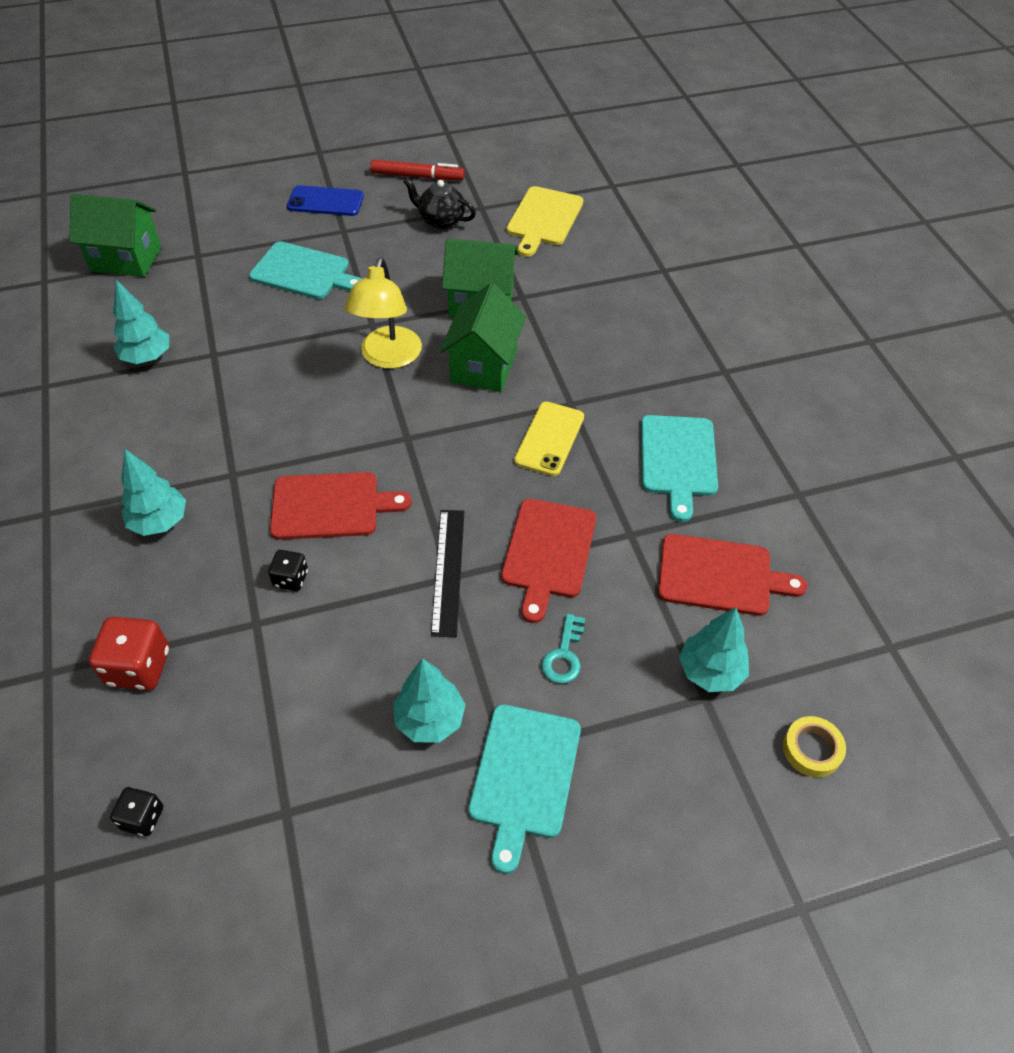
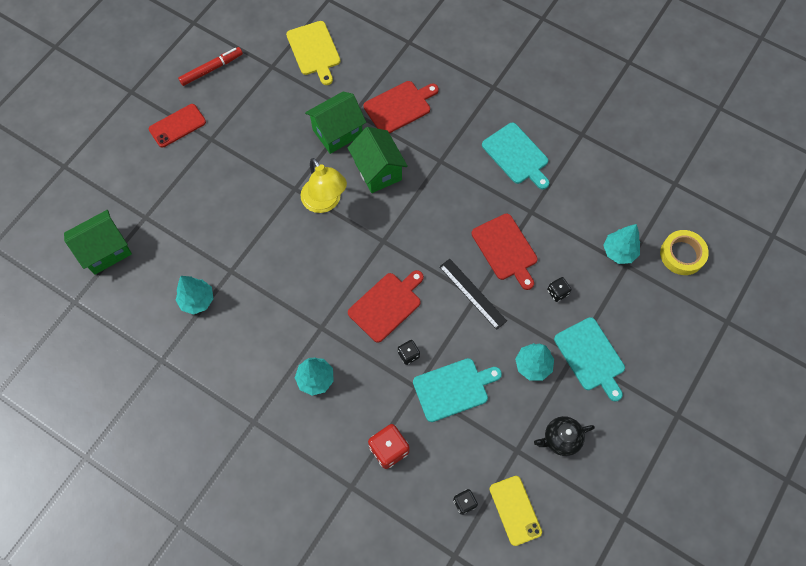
camera: 40 degrees left, 15 degrees up
turquoise cutting board [249,241,362,299] -> turquoise cutting board moved to [413,358,502,422]
blue phone [287,185,364,216] -> red phone [149,104,206,148]
black teapot [403,178,476,229] -> black teapot moved to [534,416,595,456]
yellow phone [514,402,584,476] -> yellow phone moved to [490,476,542,546]
turquoise key [541,614,585,684] -> black dice [547,277,571,302]
red cutting board [658,534,807,616] -> red cutting board moved to [364,81,439,133]
yellow tape [783,716,846,777] -> yellow tape [660,230,709,275], size x1.51

